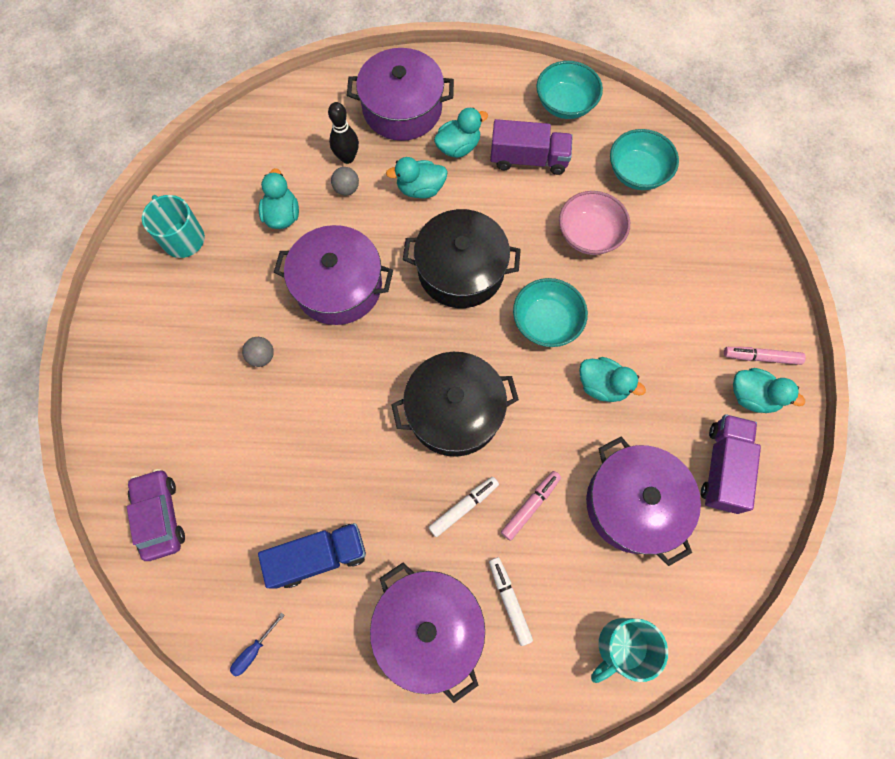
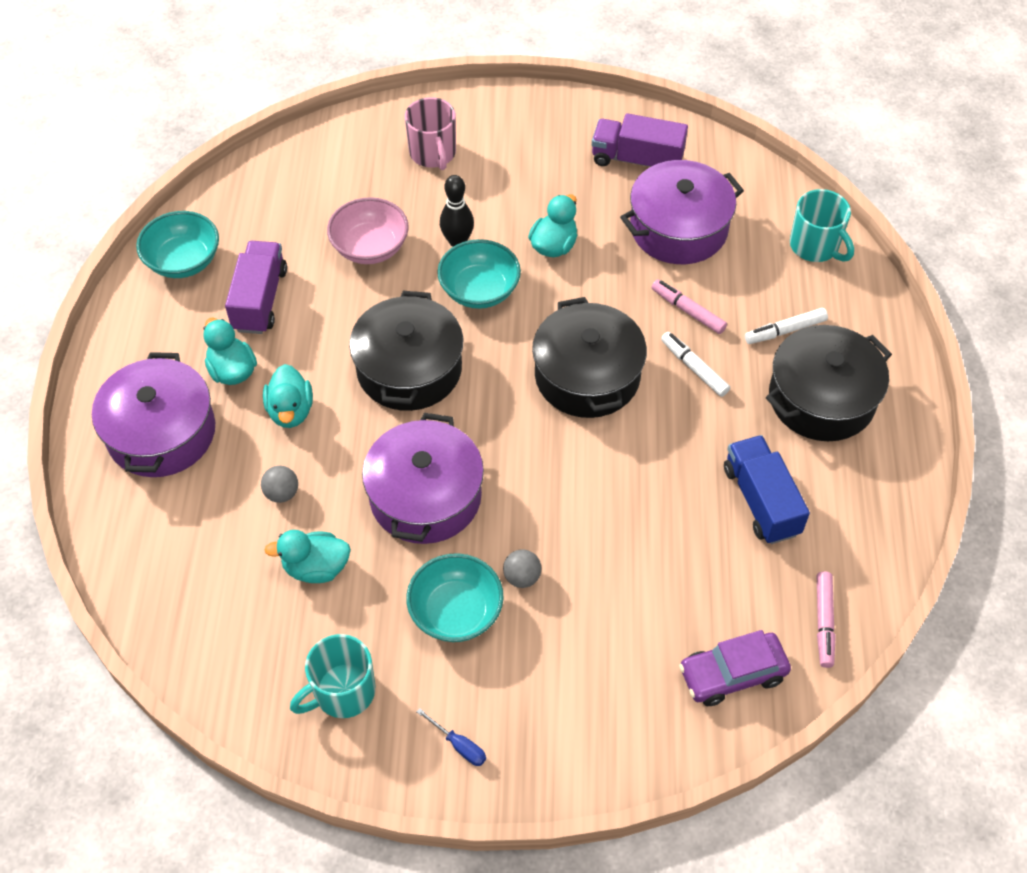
camera: 90 degrees left, 15 degrees down
blue screwdriver [230,613,285,677] -> blue screwdriver moved to [417,708,486,766]
black bowling pin [328,102,359,164] -> black bowling pin moved to [440,175,474,247]
purple pot [370,563,485,703] -> black pot [766,325,892,441]
turquoise bowl [610,129,679,190] -> turquoise bowl moved to [406,553,504,642]
pink marker [724,347,806,365] -> pink marker moved to [817,572,836,668]
turquoise duck [733,368,805,413] -> none
none -> pink mug [405,97,456,170]

